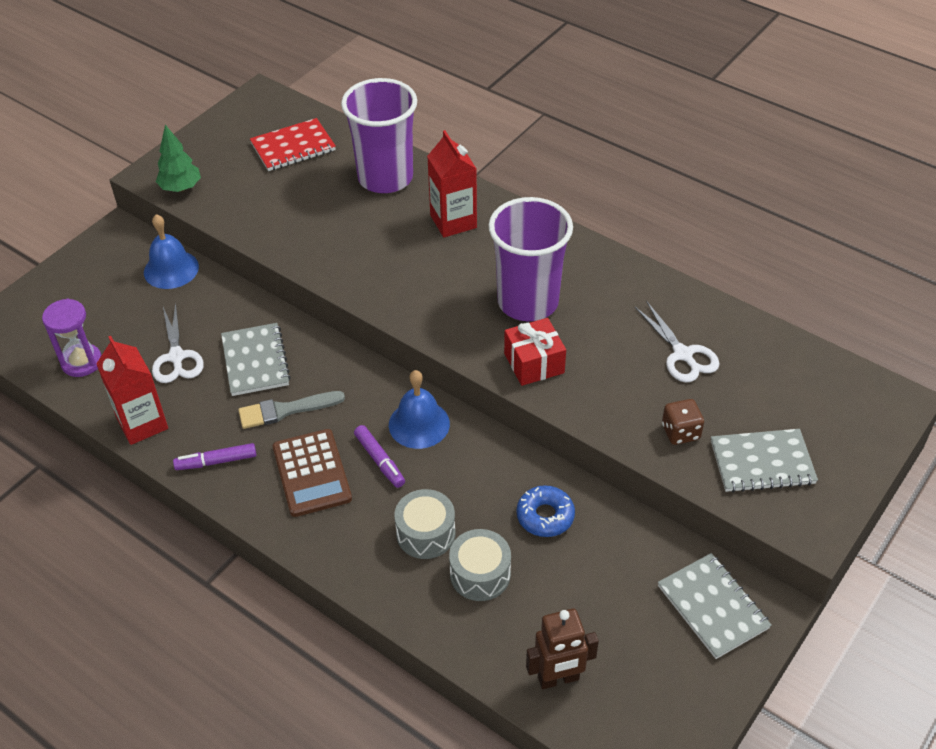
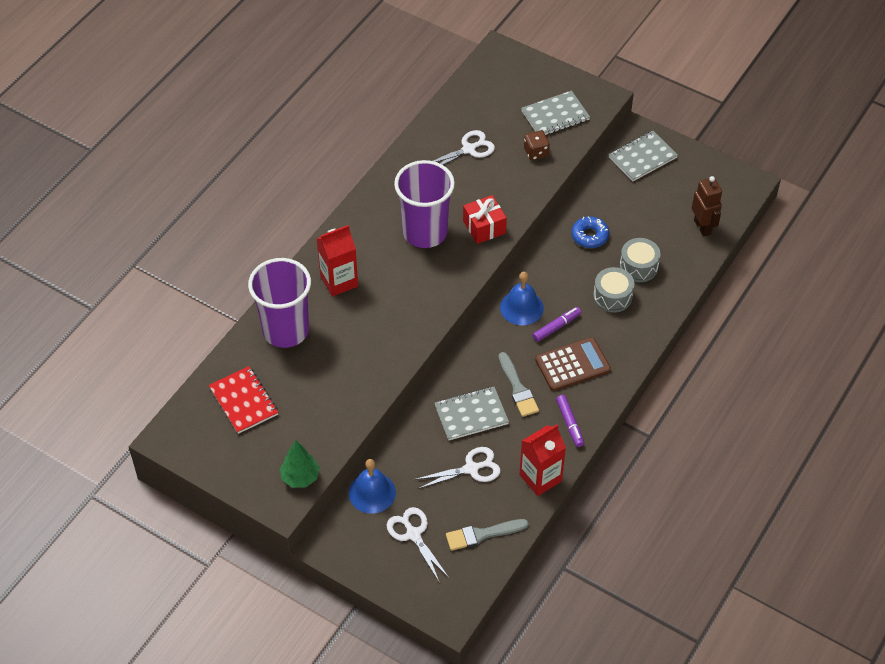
camera: 95 degrees left, 5 degrees up
purple hourglass [42,299,101,377] -> grey brush [446,519,529,551]
grey notebook [711,429,818,493] -> grey notebook turned 75 degrees clockwise [521,90,590,135]
none -> white scissors [387,507,449,583]

